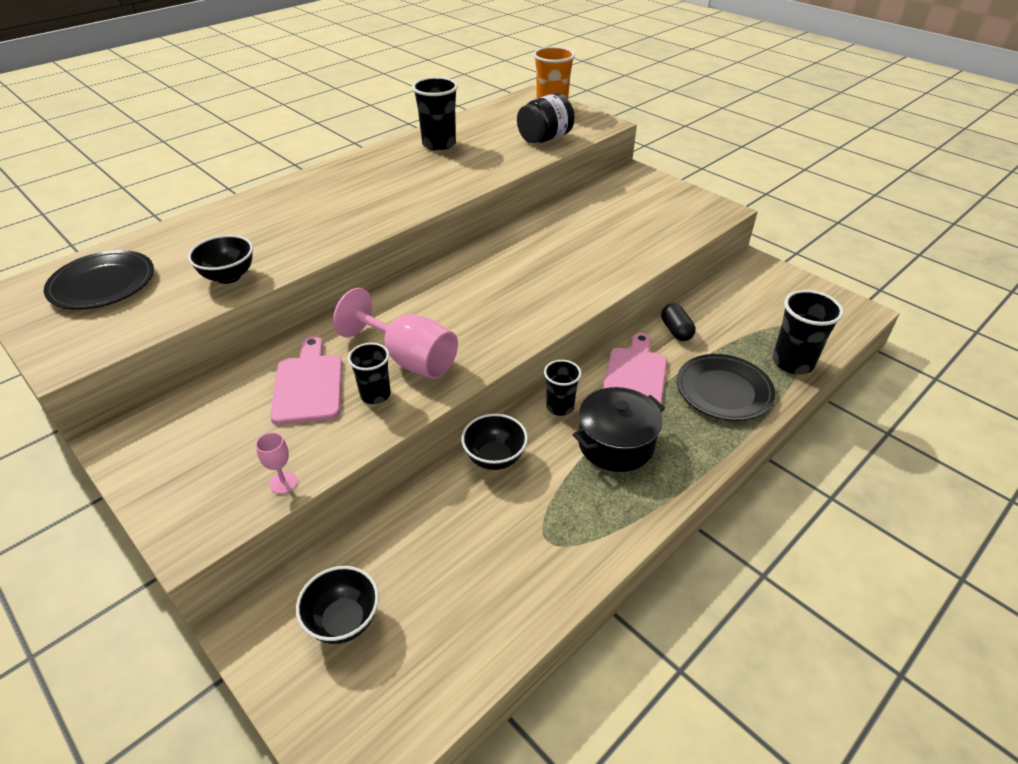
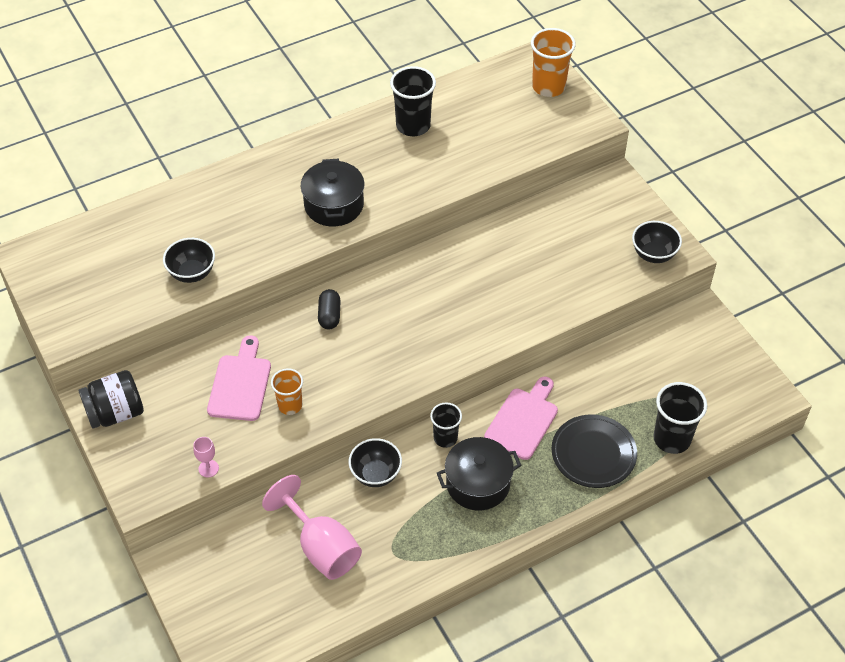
camera: 15 degrees right, 10 degrees up
black plate [44,250,154,310] -> none
black bowl [296,566,379,644] -> black bowl moved to [632,221,682,263]
pink goblet [333,288,458,379] -> pink goblet moved to [262,475,362,580]
black cup [348,343,391,404] -> orange cup [271,368,303,415]
black jar [517,93,574,143] -> black jar moved to [78,370,144,429]
black capsule [661,303,696,341] -> black capsule moved to [318,289,341,329]
none -> black pot [301,158,364,226]

